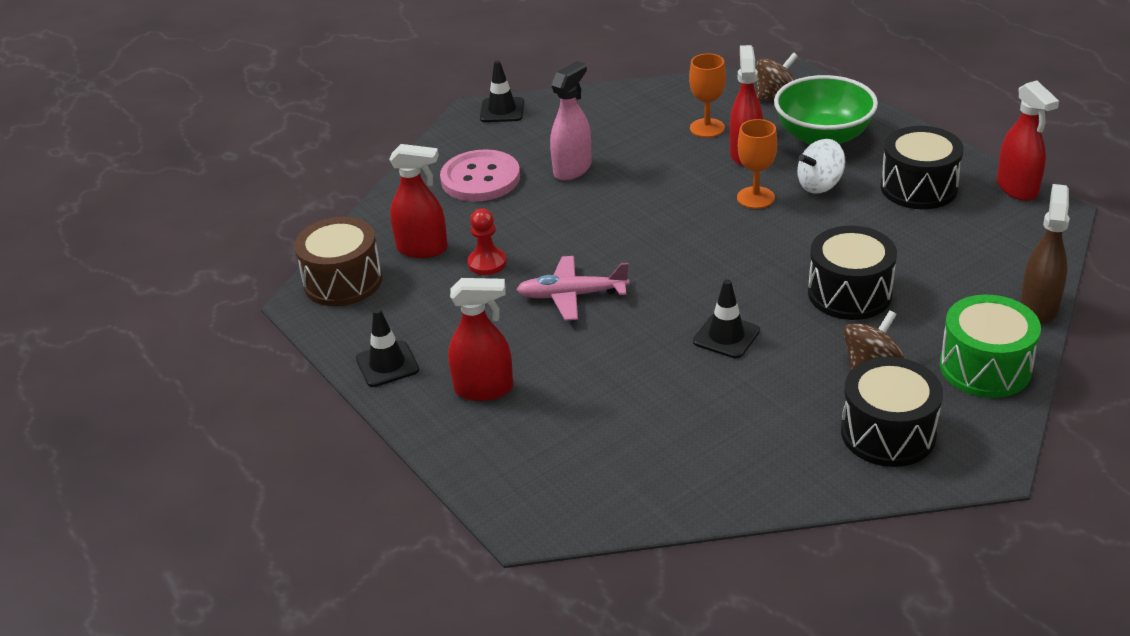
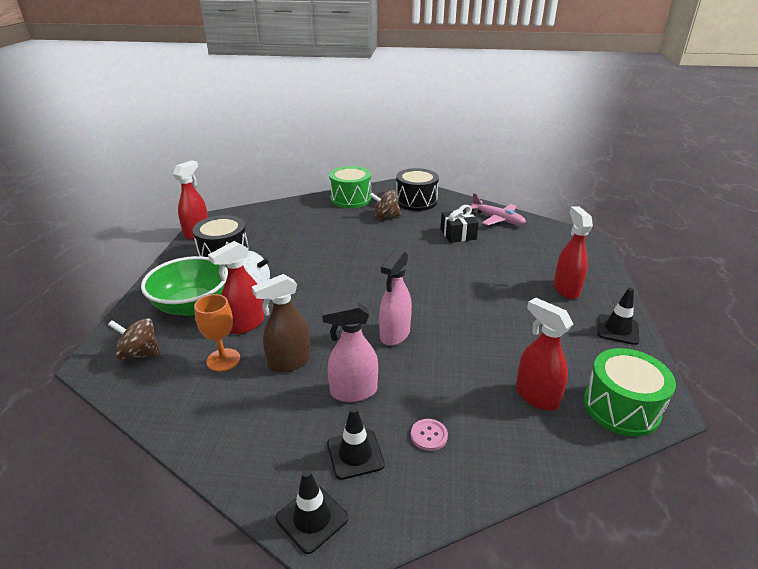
camera: 140 degrees left, 5 degrees down
brown drum [294,217,382,306] -> green drum [584,348,676,437]
pink button [440,149,520,202] -> pink button [411,419,448,451], size x0.44
red spray bottle [448,278,513,401] -> red spray bottle turned 45 degrees clockwise [554,206,593,299]
red pawn [467,208,507,275] -> none
pink plane [516,256,629,321] -> pink plane moved to [471,193,526,226]
black traffic cone [693,279,760,358] -> black traffic cone moved to [327,407,385,480]
orange goblet [737,119,777,209] -> none
black drum [808,226,897,320] -> none
brown spray bottle [1020,184,1070,324] -> brown spray bottle moved to [252,274,311,373]
none -> pink spray bottle [379,249,412,346]
none -> black gift [440,205,479,243]

